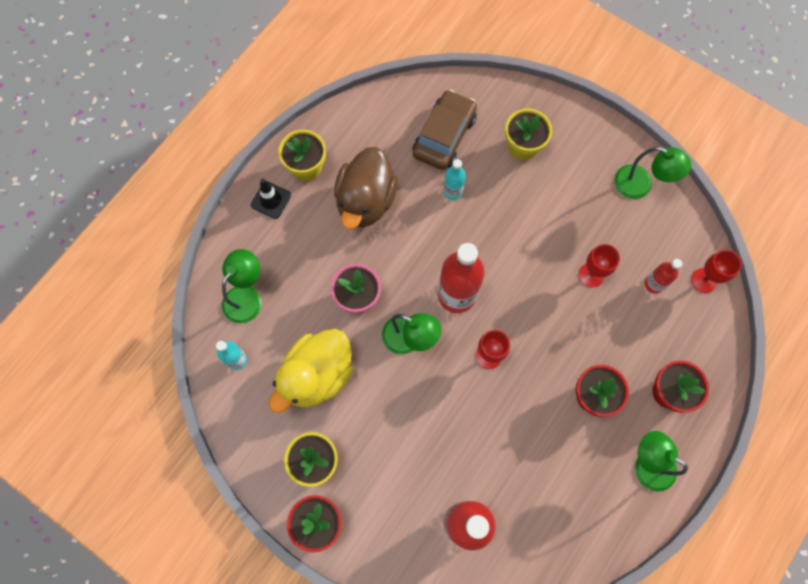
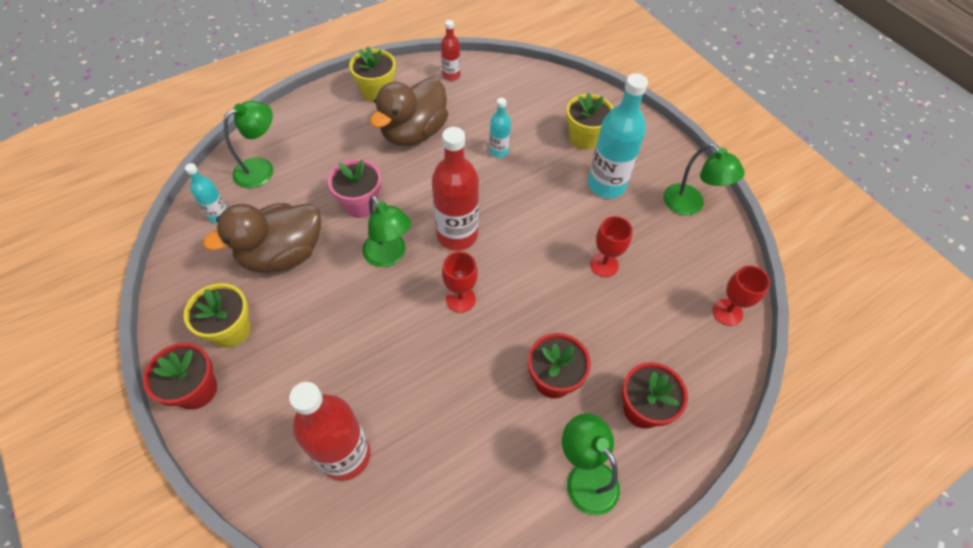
camera: 20 degrees right, 15 degrees down
black traffic cone [251,179,291,219] -> none
yellow duck [269,329,353,413] -> brown duck [203,203,321,273]
brown car [412,89,477,170] -> none
red bottle [644,259,682,294] -> red bottle moved to [441,20,460,81]
none -> turquoise bottle [588,73,648,198]

